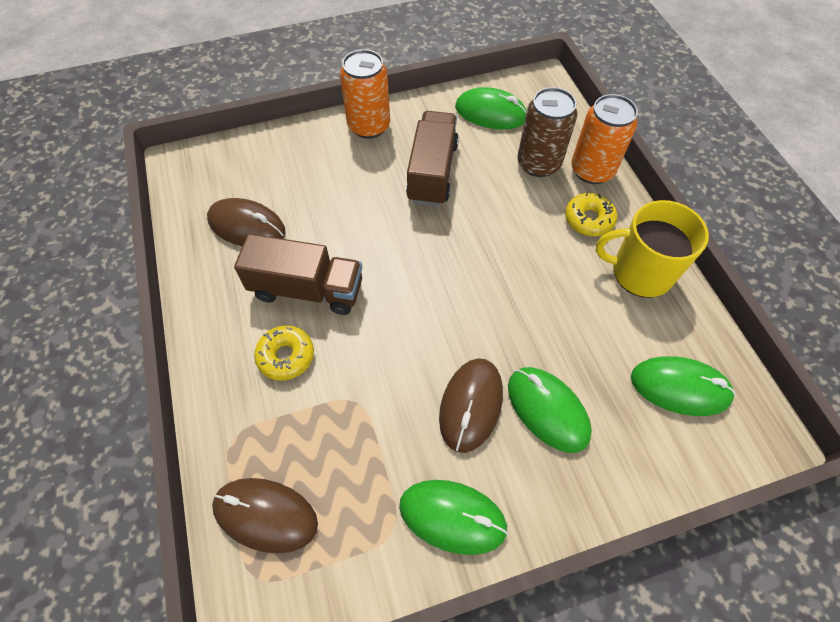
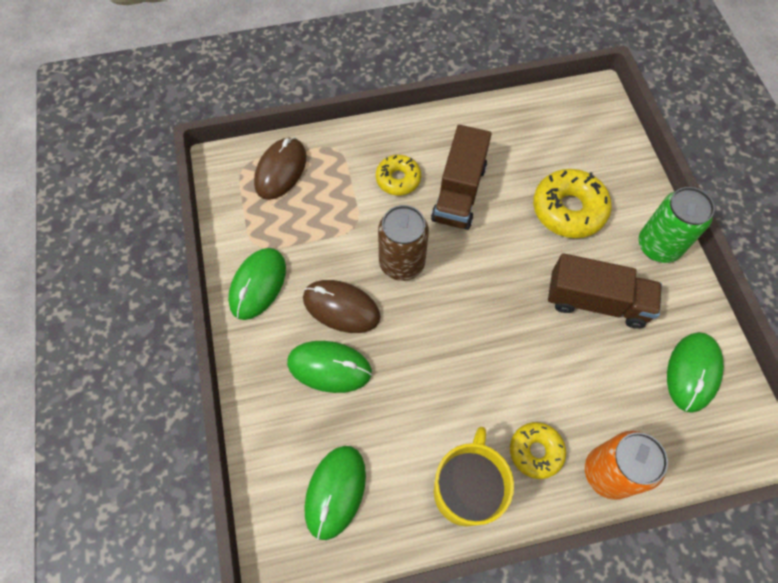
camera: 95 degrees right, 5 degrees up
brown mouse [207,198,286,246] -> none
orange can [340,49,390,139] -> green can [639,187,715,263]
green mouse [508,367,592,453] -> green mouse turned 45 degrees clockwise [287,341,372,393]
brown can [517,87,577,177] -> brown can moved to [378,205,429,281]
none -> yellow donut [533,169,612,238]

